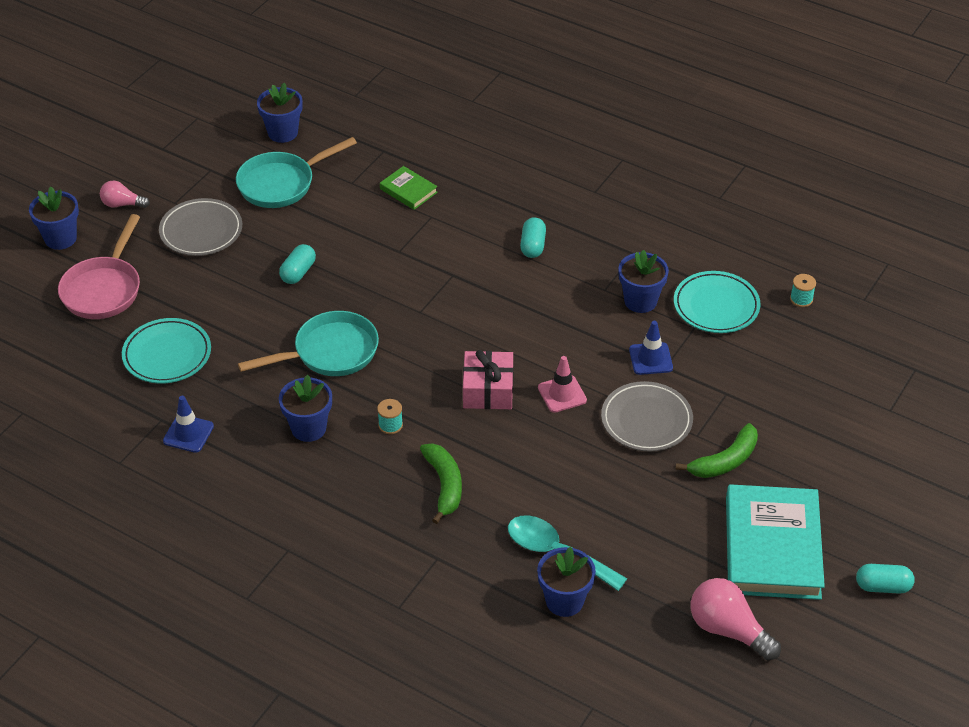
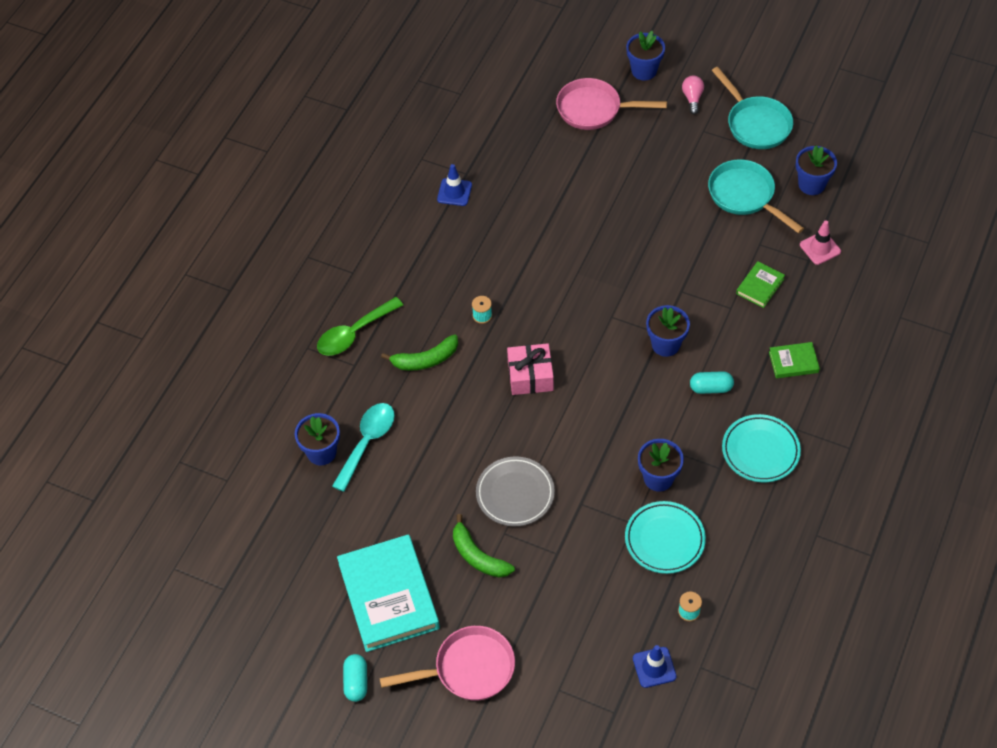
camera: 85 degrees right, 10 degrees up
turquoise plate [122,318,211,384] -> turquoise plate moved to [722,414,801,482]
grey plate [159,198,242,256] -> none
turquoise pan [238,311,379,376] -> turquoise pan moved to [711,67,793,149]
turquoise capsule [279,244,316,284] -> none
blue flower pot [279,375,332,442] -> blue flower pot moved to [646,305,690,357]
pink traffic cone [538,356,587,413] -> pink traffic cone moved to [800,220,841,265]
blue traffic cone [629,321,673,375] -> blue traffic cone moved to [633,645,677,688]
pink light bulb [691,578,781,660] -> none
turquoise book [726,484,825,600] -> turquoise book turned 75 degrees clockwise [337,534,440,652]
none -> green spoon [317,297,403,356]
none -> pink pan [380,626,515,700]
none -> green book [769,342,820,378]

